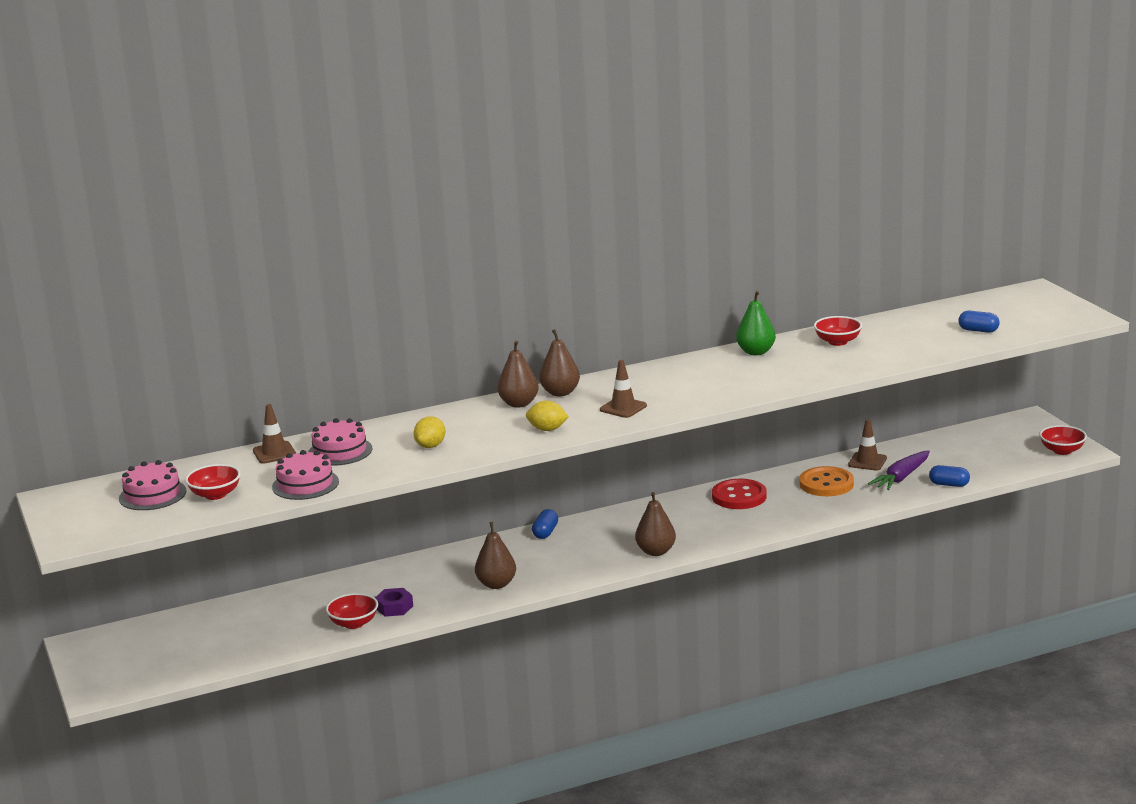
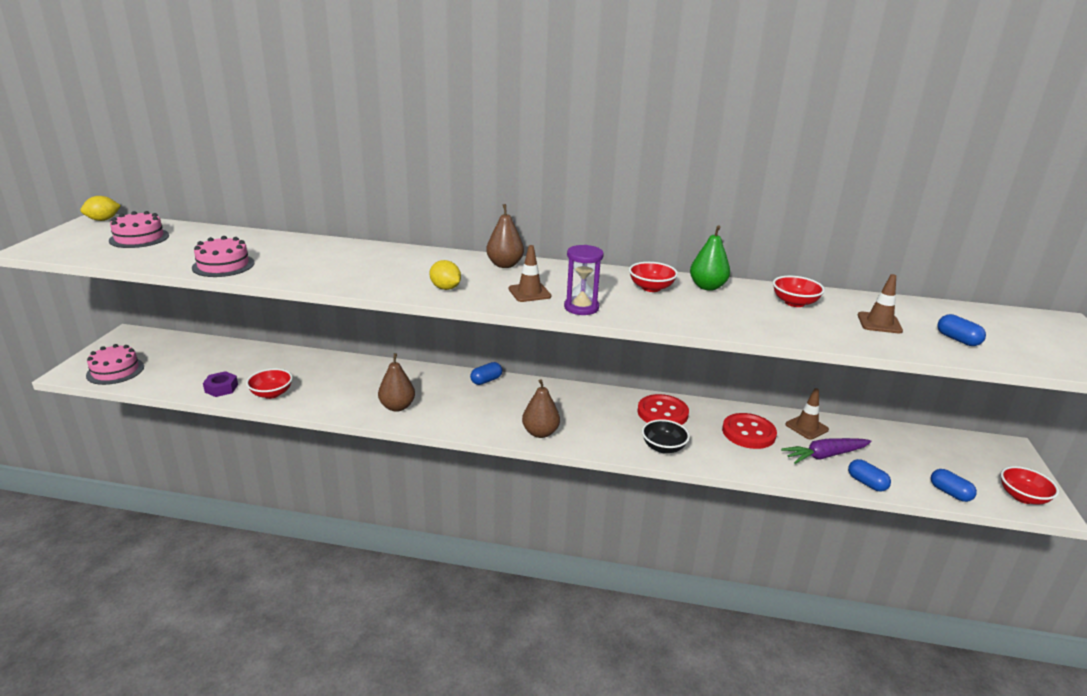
camera: 30 degrees right, 5 degrees up
red bowl [185,464,241,500] -> red bowl moved to [629,262,678,292]
brown traffic cone [253,404,296,464] -> brown traffic cone moved to [858,274,903,334]
pink cake [308,418,372,466] -> pink cake moved to [86,344,144,385]
purple nut [375,588,413,617] -> purple nut moved to [203,371,238,397]
yellow lemon [414,416,446,448] -> yellow lemon moved to [80,196,121,221]
brown pear [497,341,539,408] -> none
orange button [799,466,854,496] -> red button [722,413,777,449]
none -> purple hourglass [564,245,604,315]
none -> black bowl [642,419,690,453]
none -> blue capsule [931,469,977,502]

